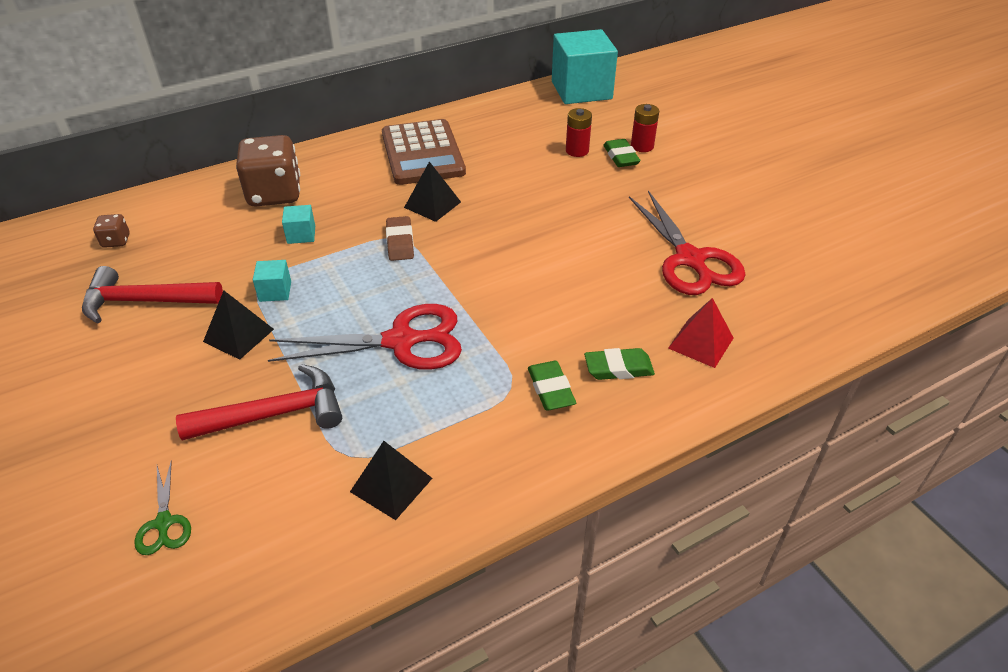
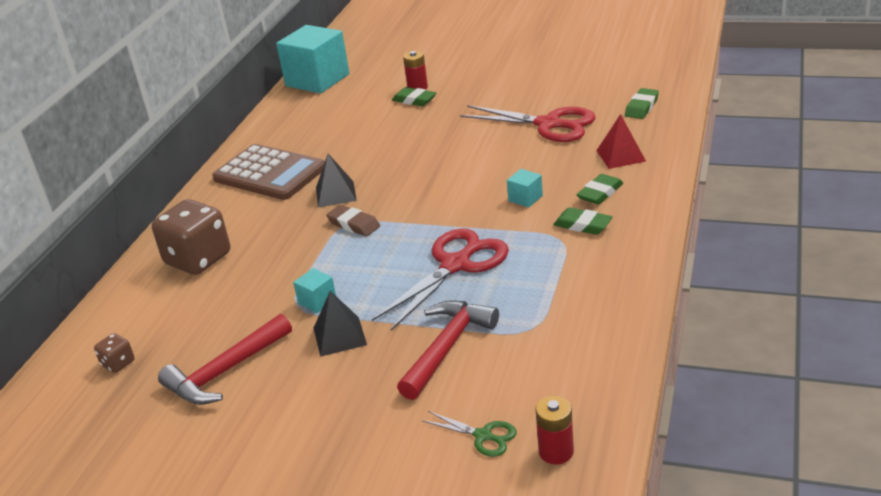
camera: 40 degrees left, 10 degrees down
turquoise cube [282,205,315,244] -> turquoise cube moved to [507,169,543,208]
black pyramid [350,441,433,520] -> none
red battery [566,108,592,157] -> red battery moved to [535,396,574,465]
none -> green eraser [625,88,659,119]

